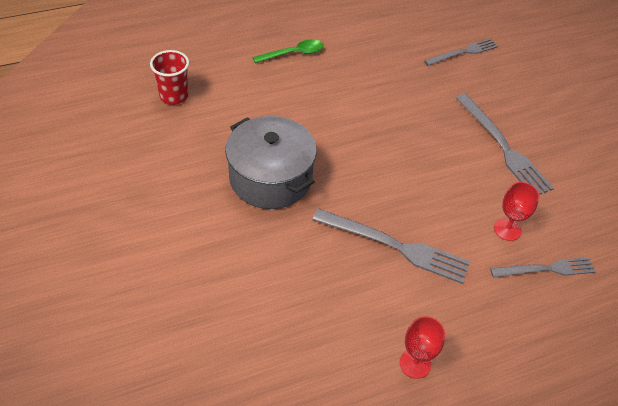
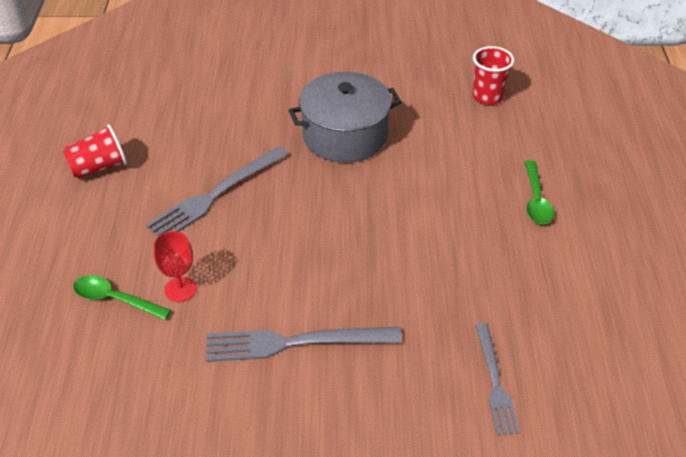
camera: 115 degrees right, 5 degrees down
red goblet [400,316,445,379] -> red cup [63,124,127,179]
grey fork [490,257,596,278] -> green spoon [73,275,171,320]

